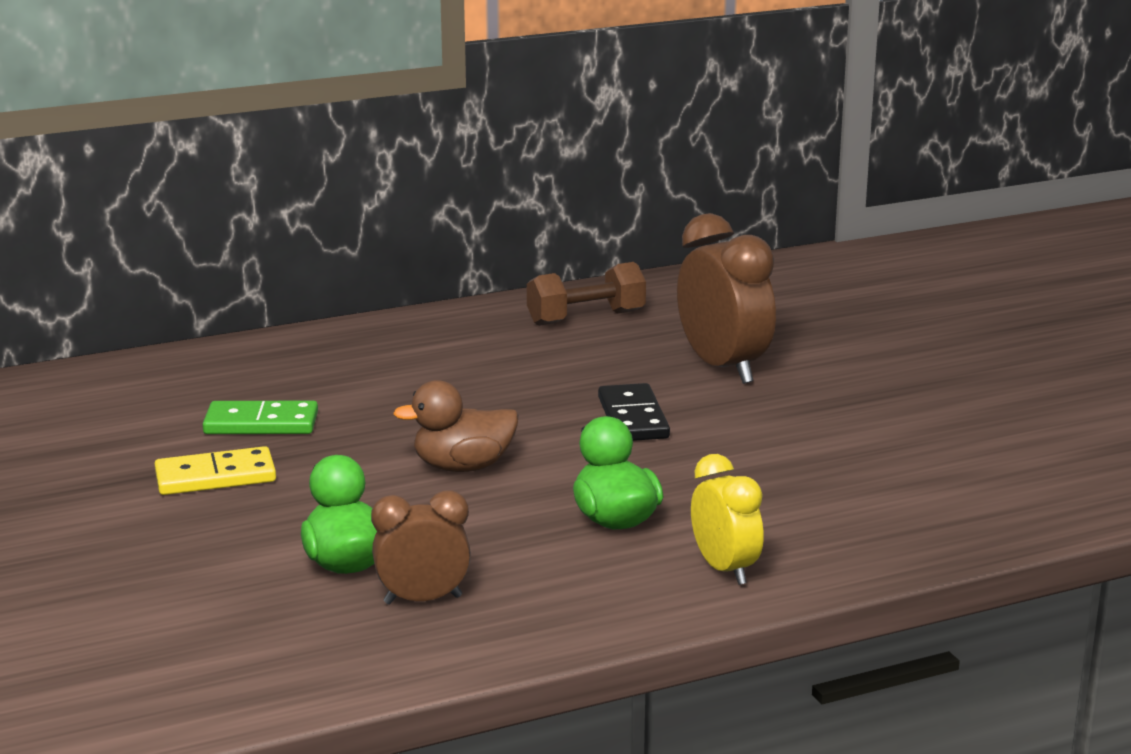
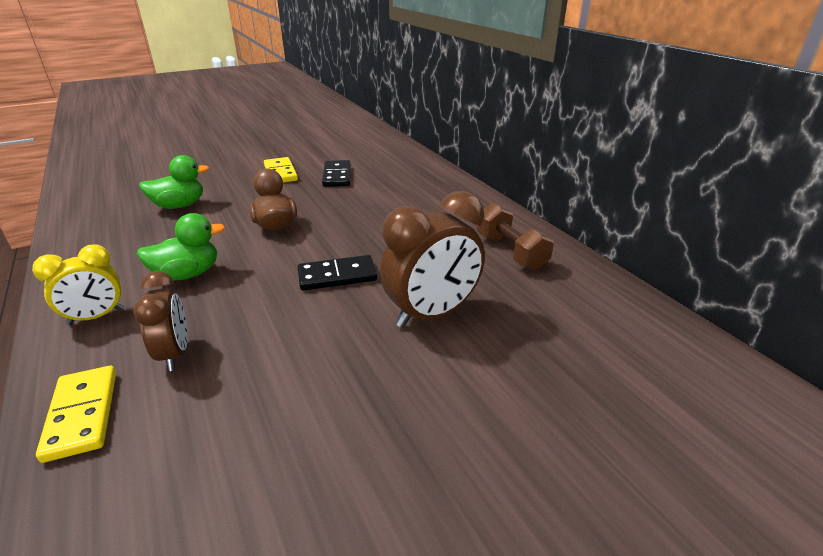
camera: 85 degrees right, 10 degrees up
green domino [203,401,318,434] -> black domino [322,160,351,187]
brown clock [371,490,471,604] -> brown clock moved to [133,271,188,371]
none -> yellow domino [36,366,116,463]

